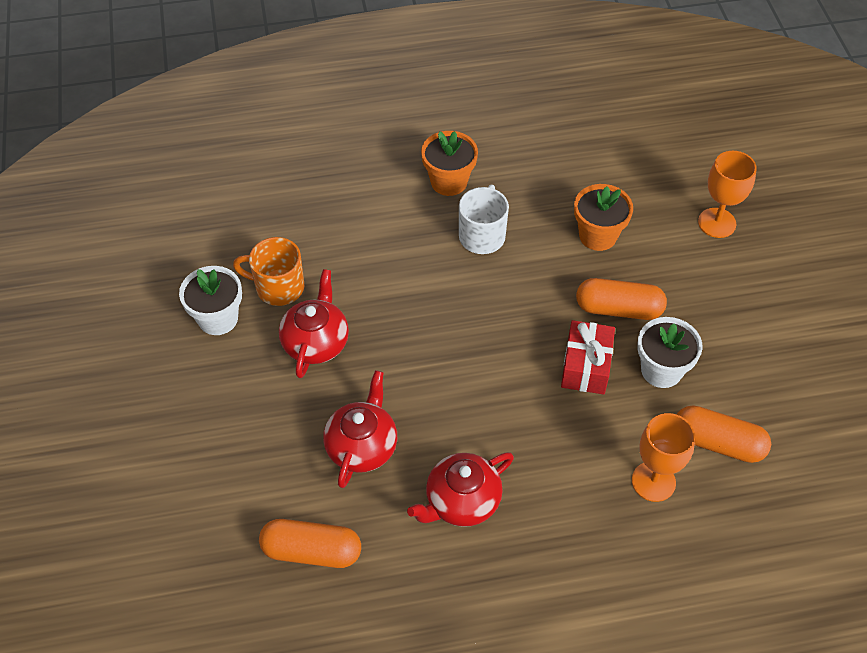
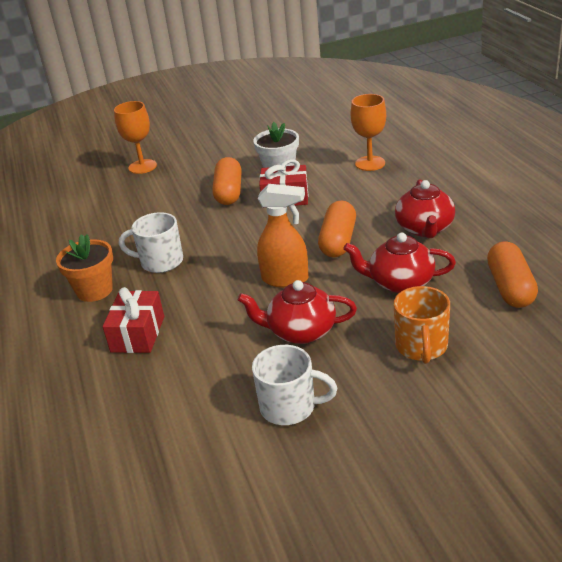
camera: 95 degrees left, 20 degrees down
white flower pot [179,266,242,335] -> white mug [252,345,337,425]
orange mug [233,237,305,306] -> orange mug moved to [394,286,450,364]
red teapot [407,452,514,527] -> red teapot turned 45 degrees clockwise [395,179,455,238]
orange flower pot [574,184,633,251] -> none
orange capsule [677,405,771,463] -> orange capsule moved to [318,200,356,258]
none -> red gift [103,287,164,353]
none -> orange spray bottle [257,184,309,288]

